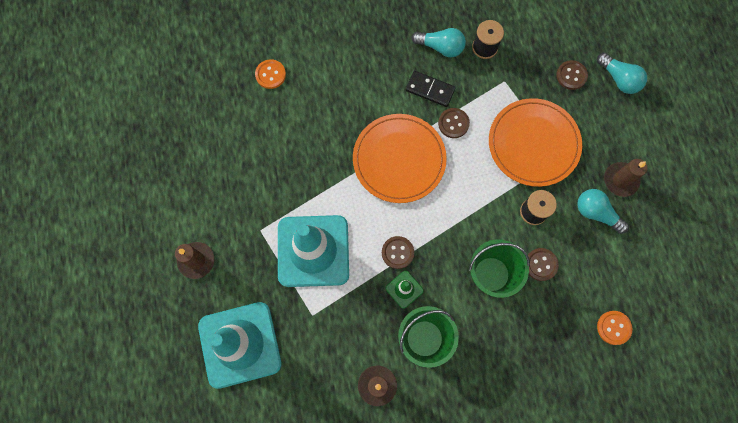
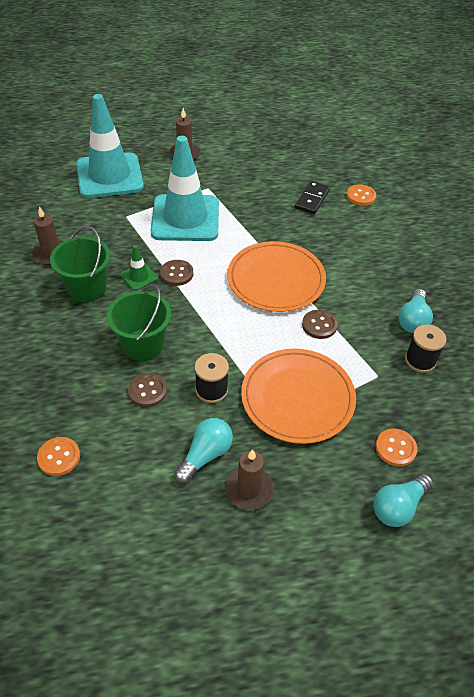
camera: 90 degrees right, 25 degrees down
black domino [406,71,456,107] -> black domino moved to [295,181,330,214]
brown button [556,60,588,90] -> orange button [376,429,417,466]

